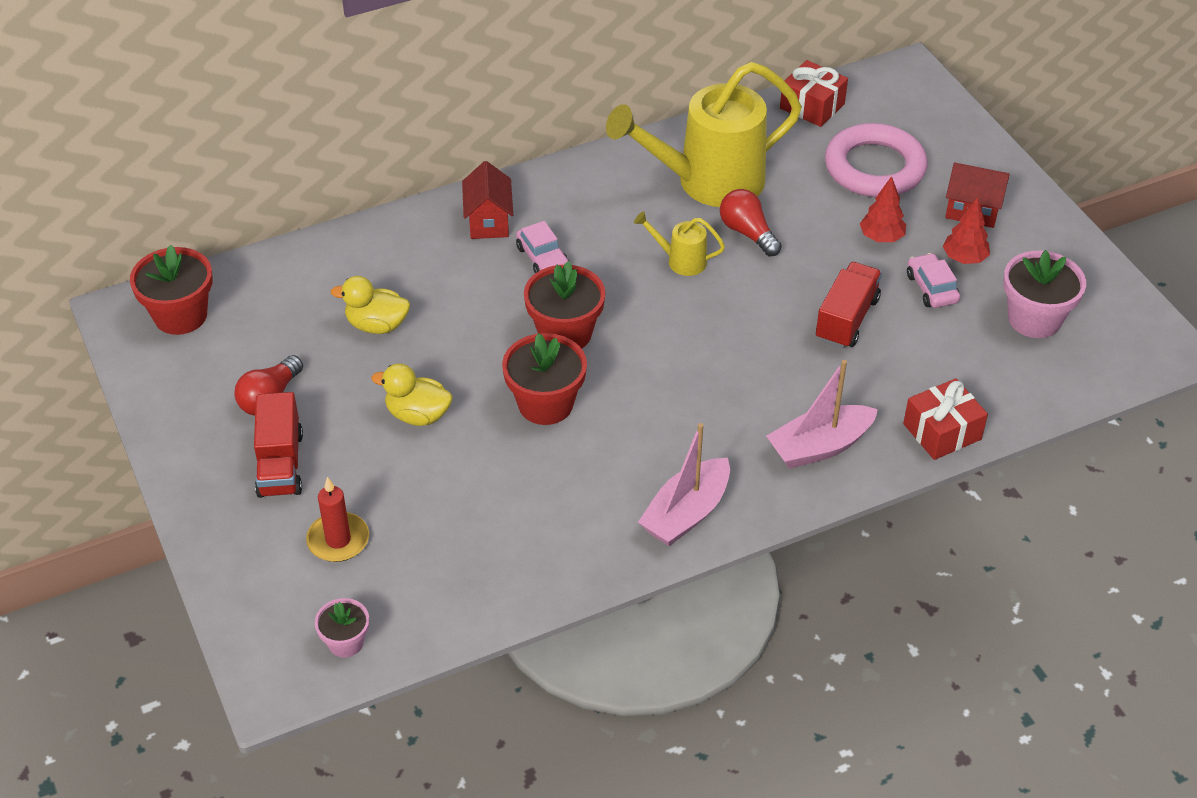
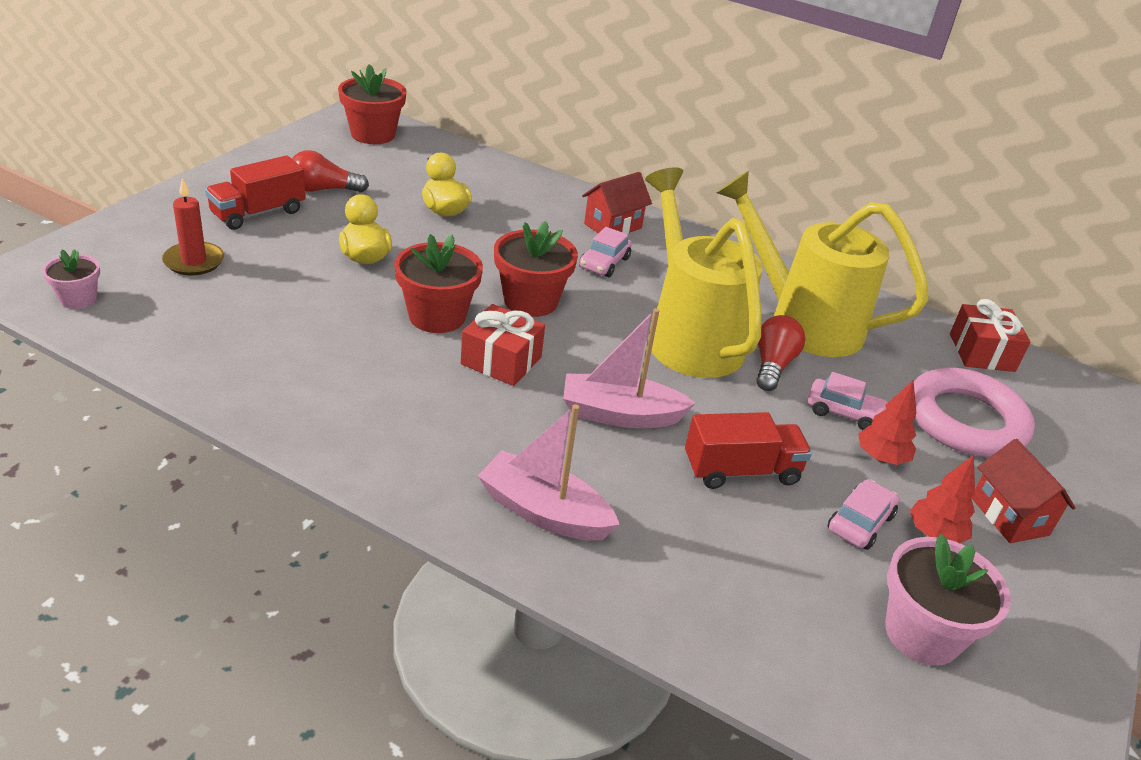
camera: 50 degrees right, 10 degrees down
yellow watering can [634,211,725,276] -> yellow watering can [645,167,763,378], size x2.33
pink boat [638,423,730,546] -> pink boat moved to [563,308,696,428]
red gift [903,378,988,460] -> red gift moved to [461,304,545,386]
none -> pink car [808,372,888,430]

